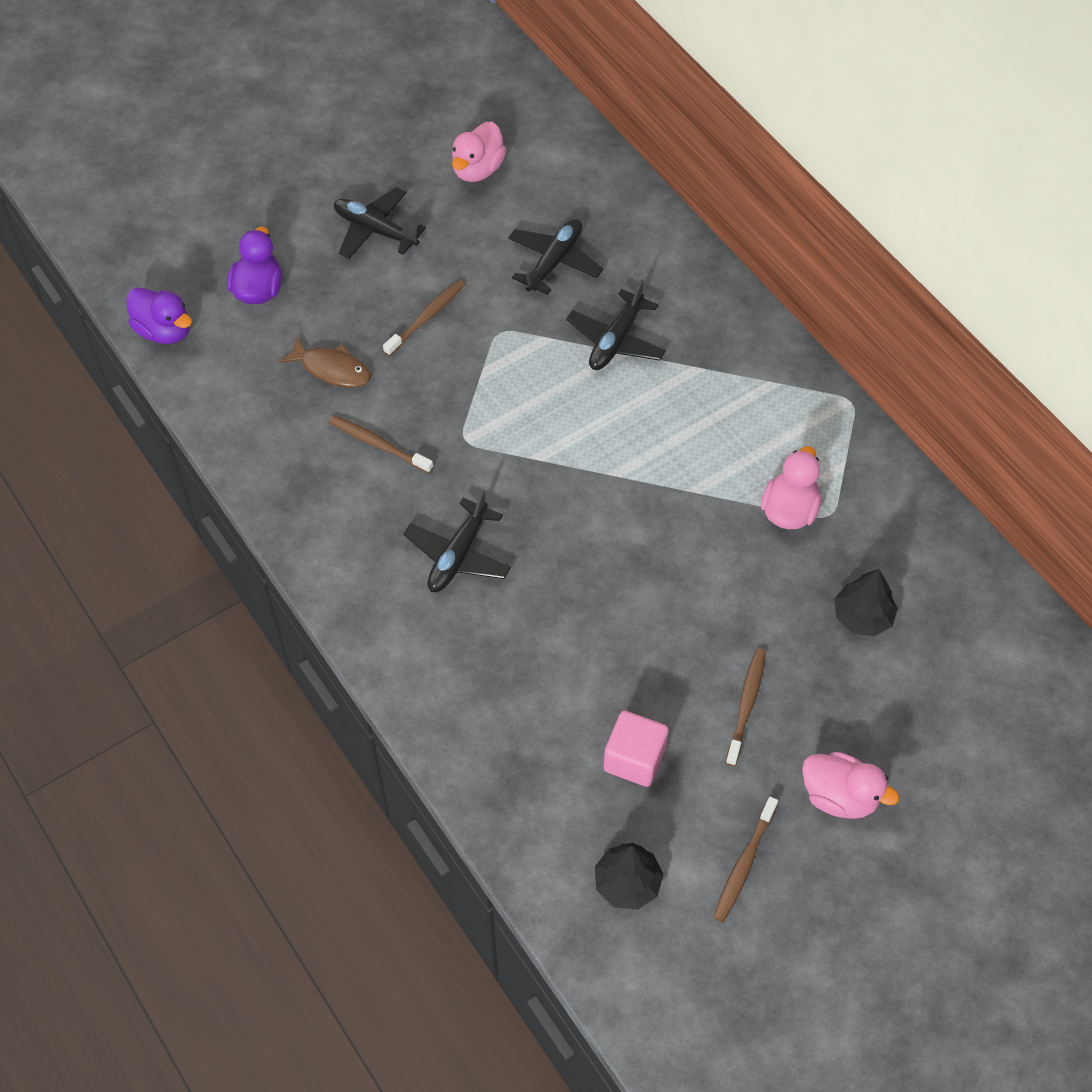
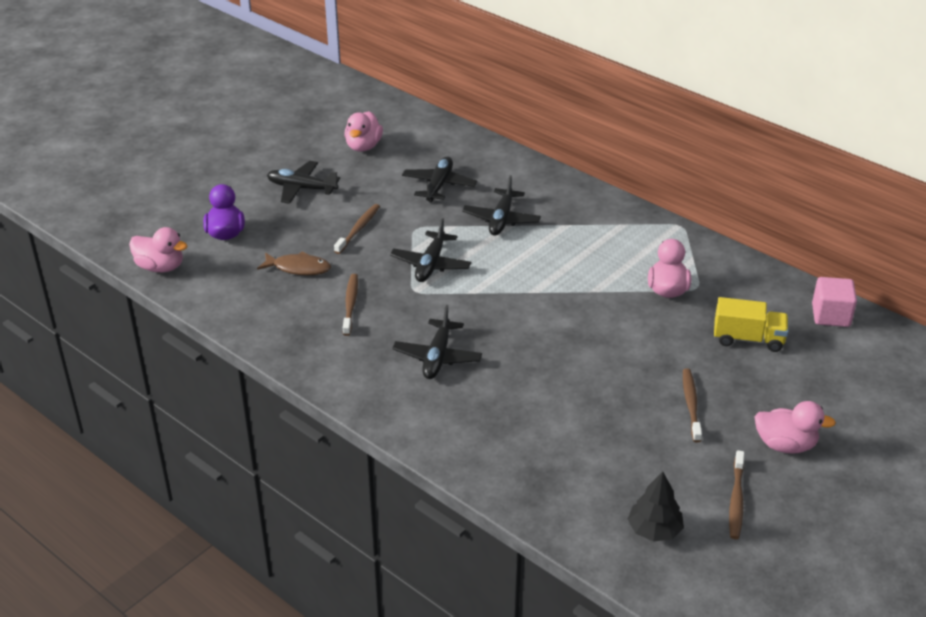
camera: 15 degrees left, 20 degrees down
purple duck [126,287,192,344] -> pink duck [129,227,188,272]
brown toothbrush [329,415,433,473] -> brown toothbrush turned 75 degrees clockwise [343,274,358,336]
pink cube [604,711,669,787] -> pink cube moved to [812,277,857,327]
black tree [834,569,898,636] -> yellow truck [714,297,789,352]
none -> black plane [390,218,471,282]

